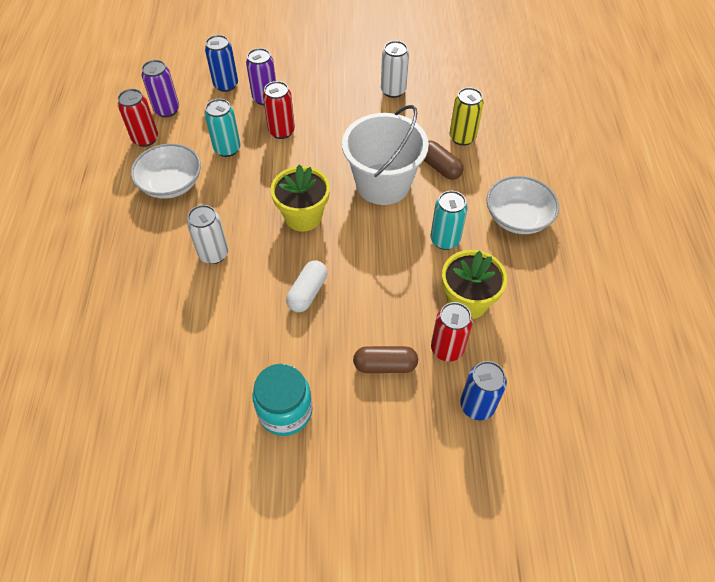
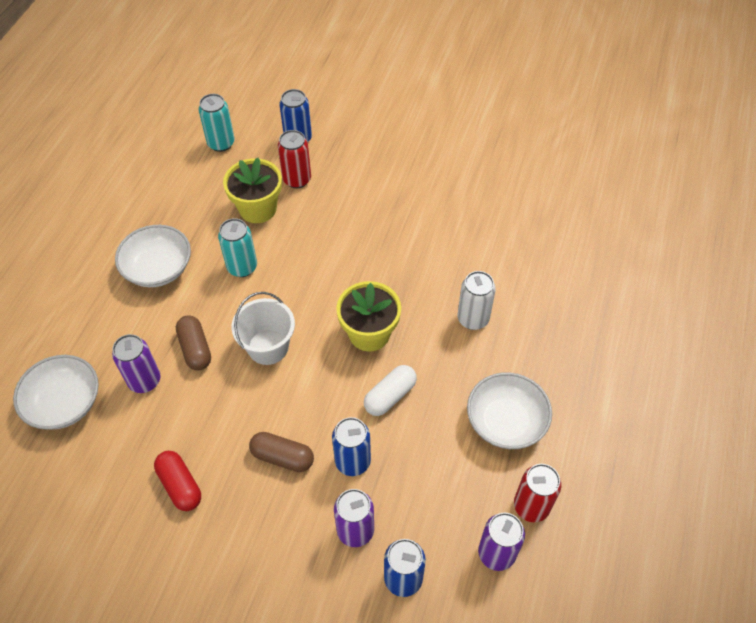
camera: 160 degrees left, 0 degrees up
turquoise can [205,99,241,157] -> turquoise can moved to [199,94,235,152]
turquoise jar [252,364,313,436] -> none
red can [263,81,295,139] -> blue can [332,417,371,476]
white capsule [286,260,327,313] -> white capsule moved to [364,365,417,416]
white bucket [342,105,429,205] -> white bucket [232,292,295,365], size x0.65
brown capsule [353,346,418,373] -> brown capsule moved to [249,432,314,472]
white can [381,41,409,98] -> red capsule [154,451,201,511]
yellow can [450,87,484,146] -> purple can [112,334,160,393]
none -> white bowl [13,355,99,430]

